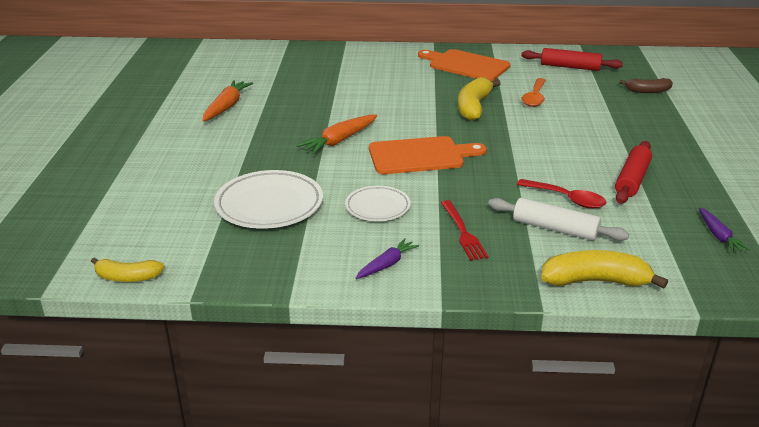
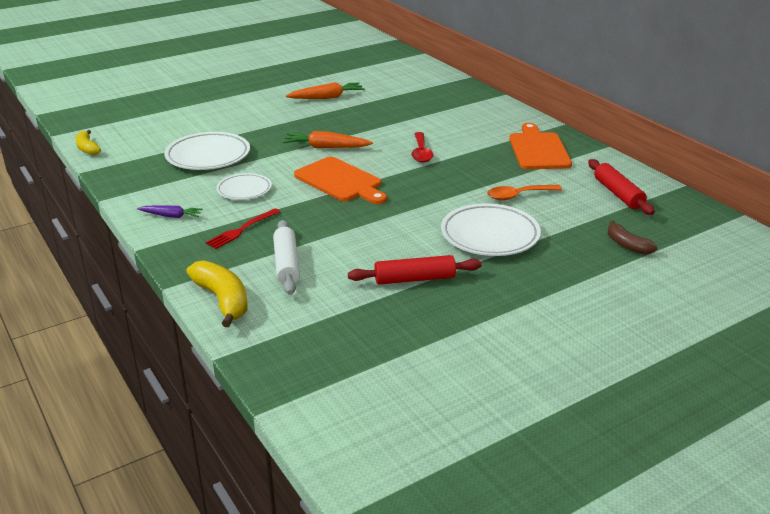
camera: 55 degrees right, 0 degrees up
yellow banana [458,77,501,121] -> none
red spoon [517,179,606,208] -> red spoon moved to [411,132,434,162]
purple carrot [699,207,750,253] -> none
none -> white plate [441,203,541,256]

